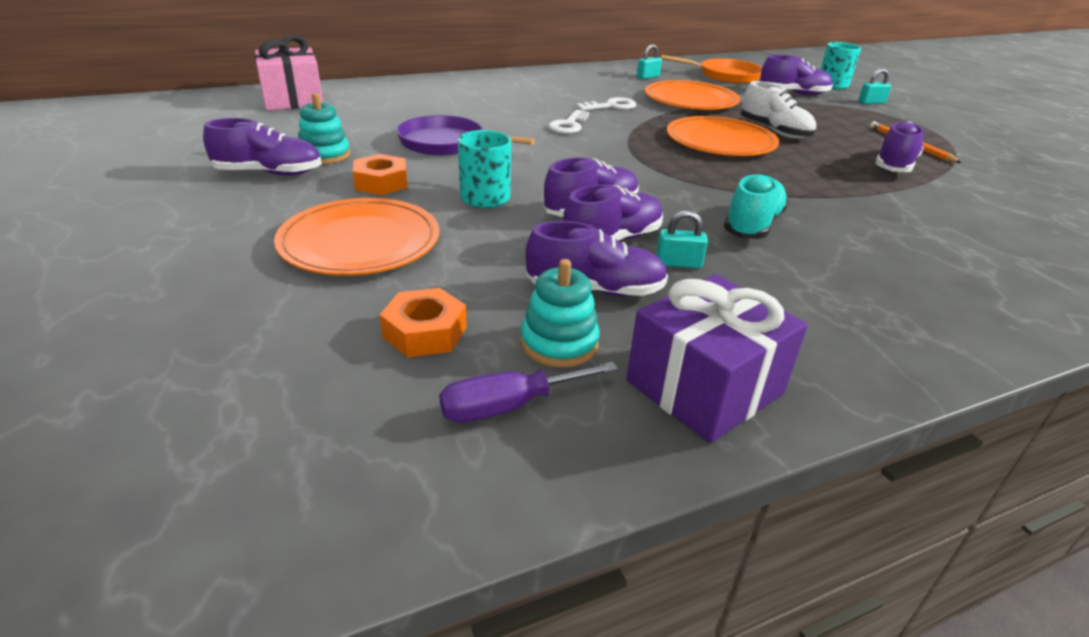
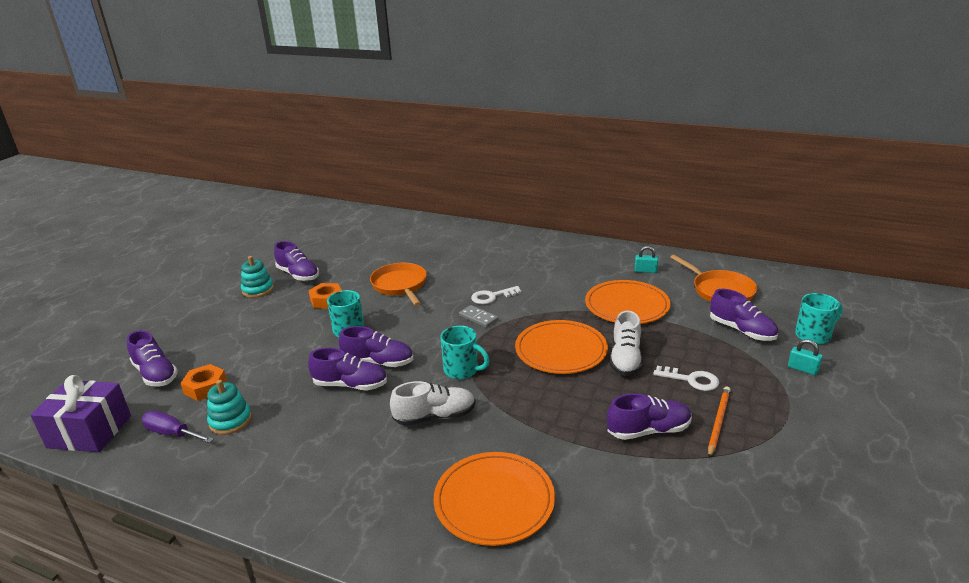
camera: 50 degrees right, 5 degrees down
pink gift [255,35,323,110] -> none
orange plate [274,198,440,275] -> orange plate moved to [434,452,555,546]
turquoise stacking toy [298,93,350,164] -> turquoise stacking toy moved to [241,256,274,298]
purple pan [396,115,535,156] -> orange pan [370,263,427,306]
purple shoe [525,221,668,297] -> purple shoe moved to [127,330,178,386]
white key [576,97,636,111] -> white key moved to [653,366,719,391]
purple gift [626,274,808,443] -> purple gift moved to [30,375,131,452]
turquoise padlock [656,210,708,268] -> none
turquoise shoe [724,174,789,239] -> white shoe [390,381,476,426]
none -> turquoise mug [441,326,490,379]
none -> grey domino [459,305,498,328]

